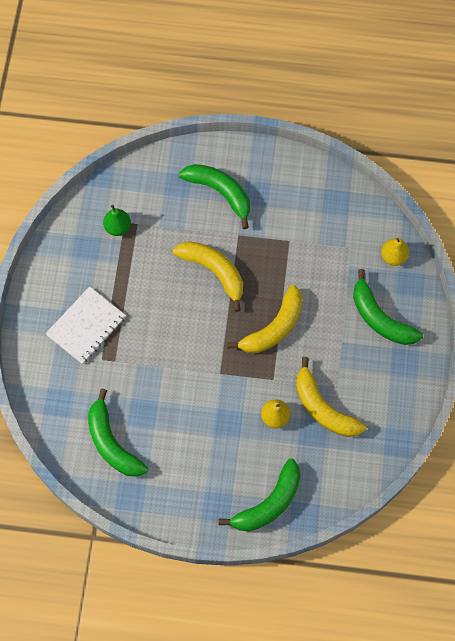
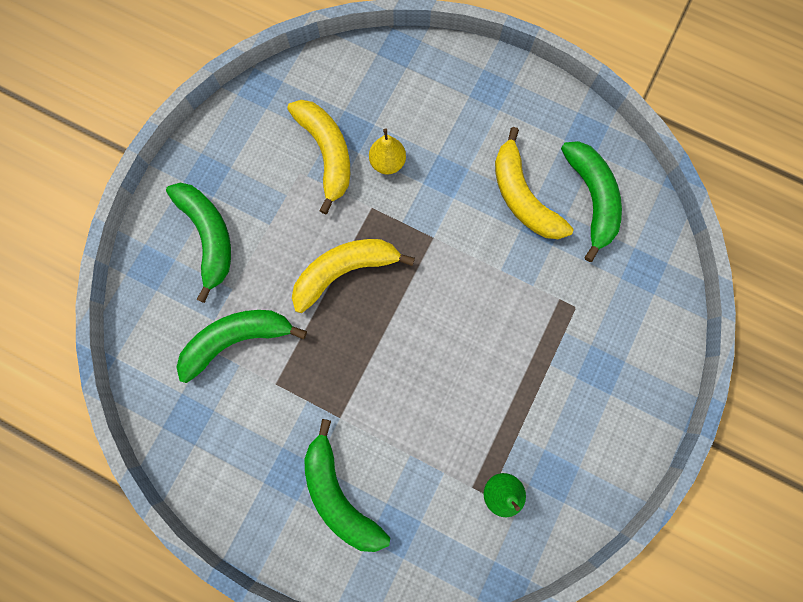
camera: 160 degrees left, 10 degrees up
white notebook [45,286,126,364] -> none
yellow banana [173,241,243,312] -> yellow banana moved to [495,127,573,239]
green banana [219,458,301,531] -> green banana moved to [176,310,307,383]
yellow pear [381,238,409,266] -> none

